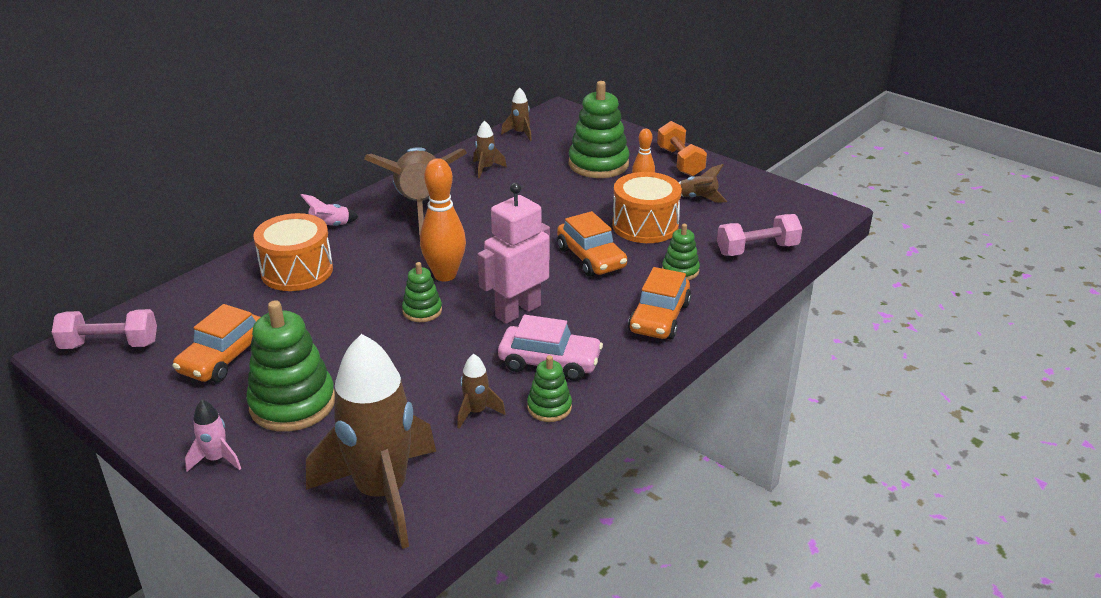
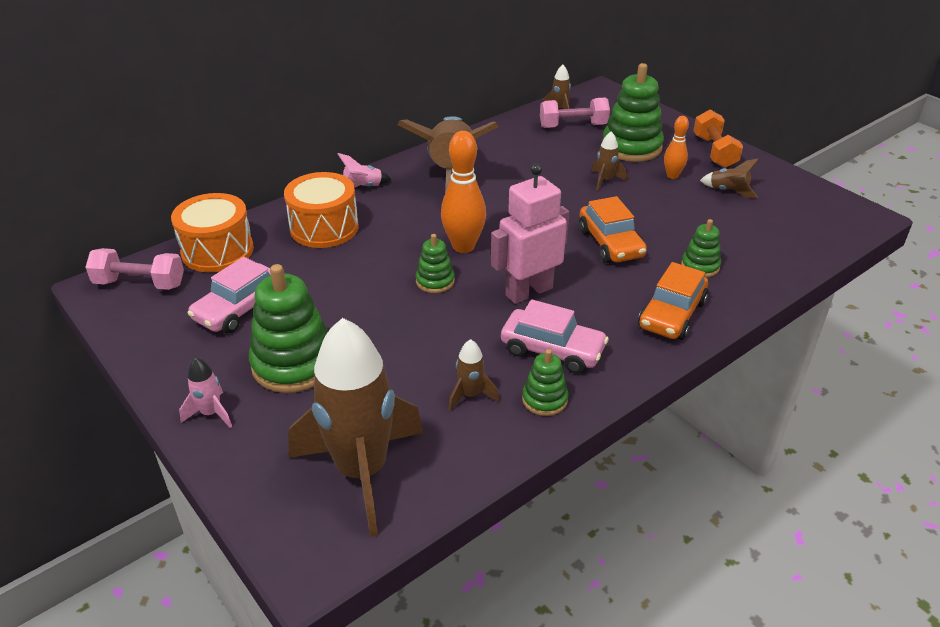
camera: 10 degrees right, 5 degrees up
orange car [173,304,261,382] -> pink car [187,257,271,333]
brown rocket [473,120,507,178] -> brown rocket moved to [592,131,627,191]
orange drum [612,172,682,243] -> orange drum moved to [171,193,254,272]
pink dumbbell [717,214,802,256] -> pink dumbbell moved to [540,97,610,128]

